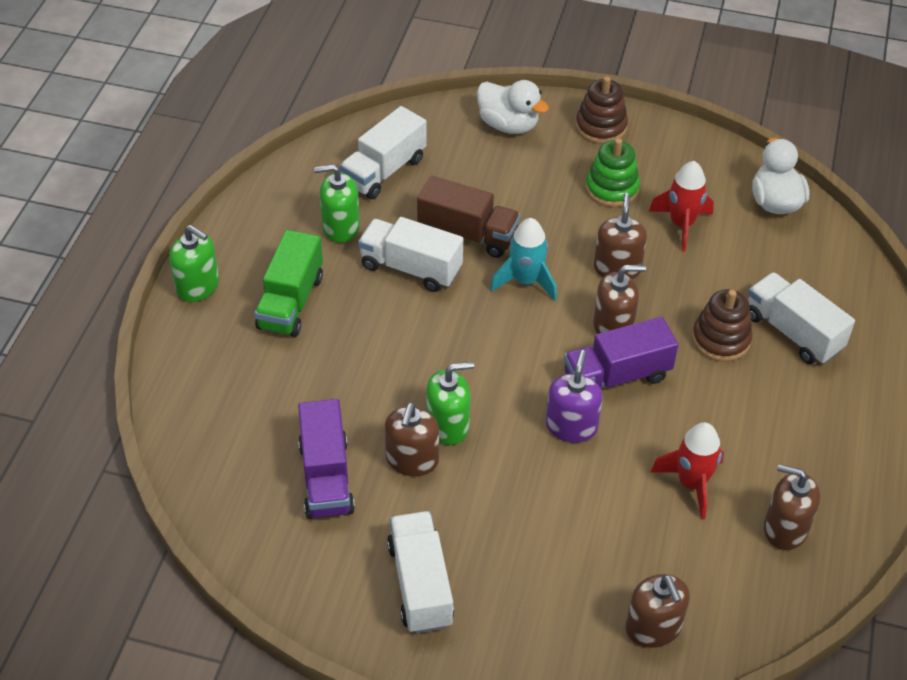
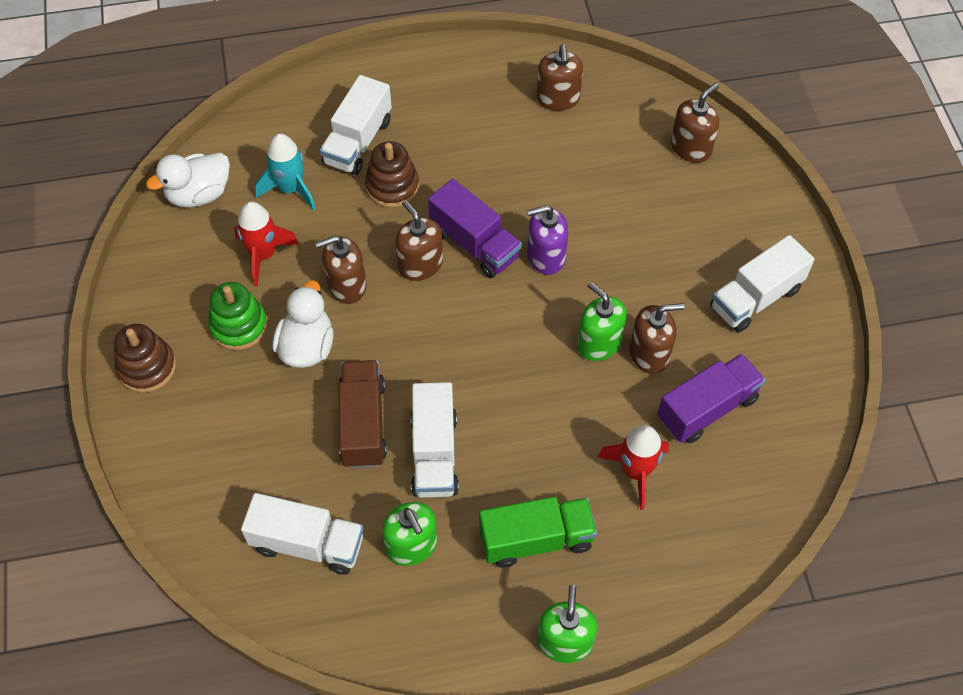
camera: 115 degrees left, 10 degrees up
white duck [477,80,549,134] -> white duck moved to [273,280,333,368]
turquoise rocket [490,218,557,301] -> turquoise rocket moved to [255,134,316,211]
red rocket [650,422,724,520] -> red rocket moved to [597,425,669,510]

